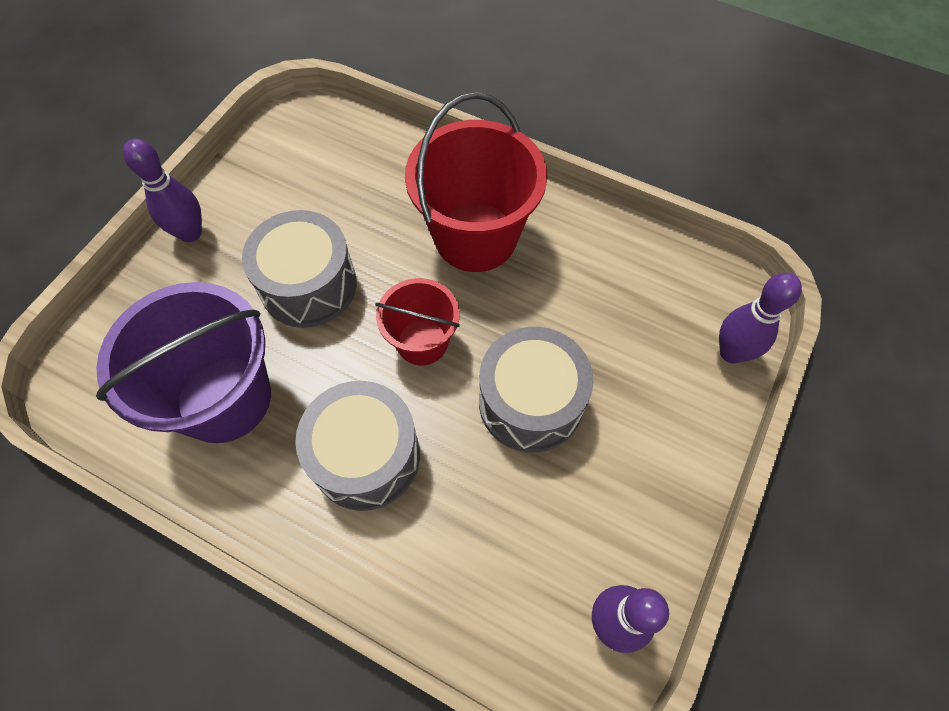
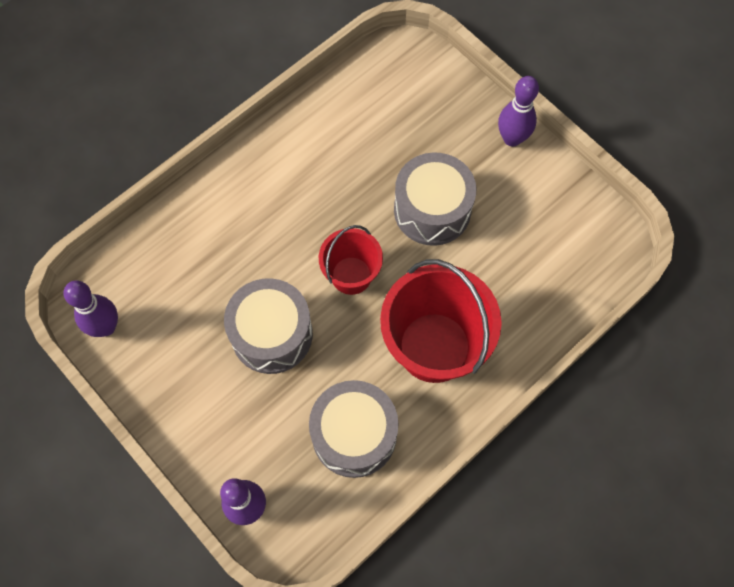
camera: 110 degrees right, 5 degrees up
purple bucket [96,282,271,443] -> none
grey drum [295,381,420,511] -> grey drum moved to [309,380,398,478]

